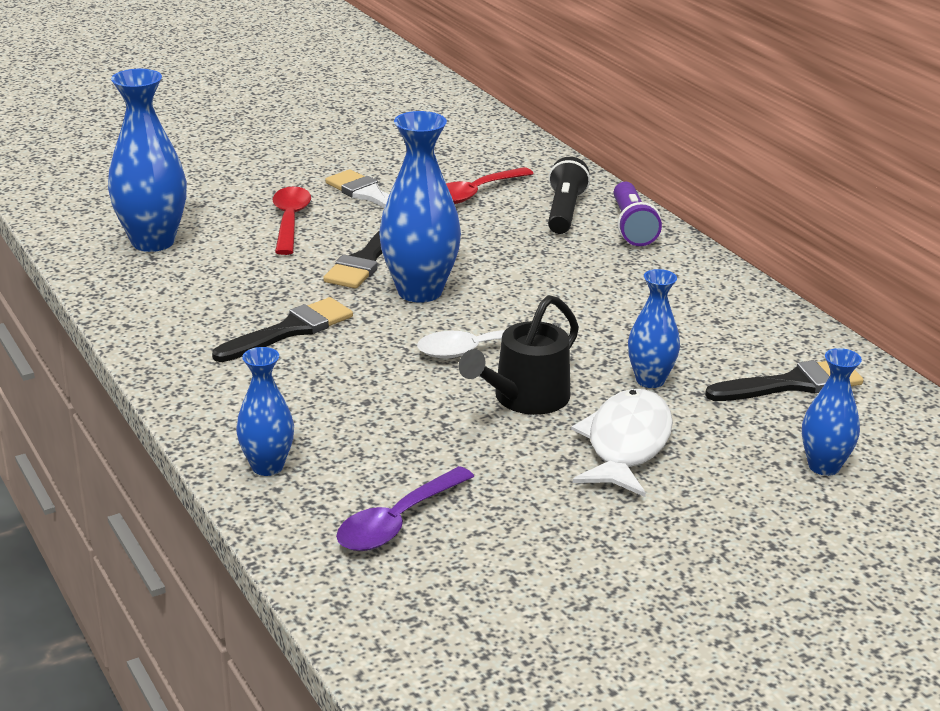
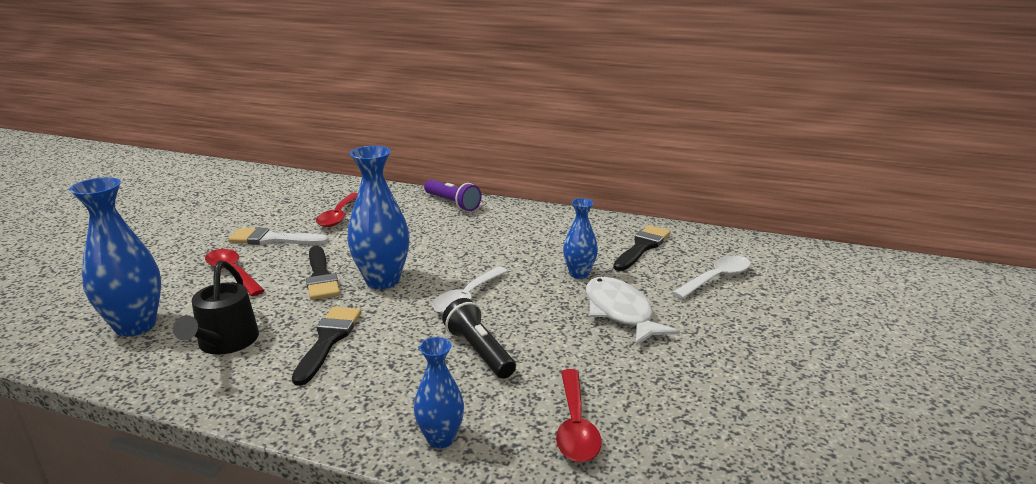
camera: 40 degrees left, 5 degrees down
purple spoon [336,466,474,551] -> red spoon [556,369,602,462]
black watering can [458,295,579,415] -> black watering can moved to [173,260,259,355]
black flashlight [548,157,590,234] -> black flashlight moved to [442,298,516,379]
blue vase [802,348,862,476] -> white spoon [672,255,751,299]

